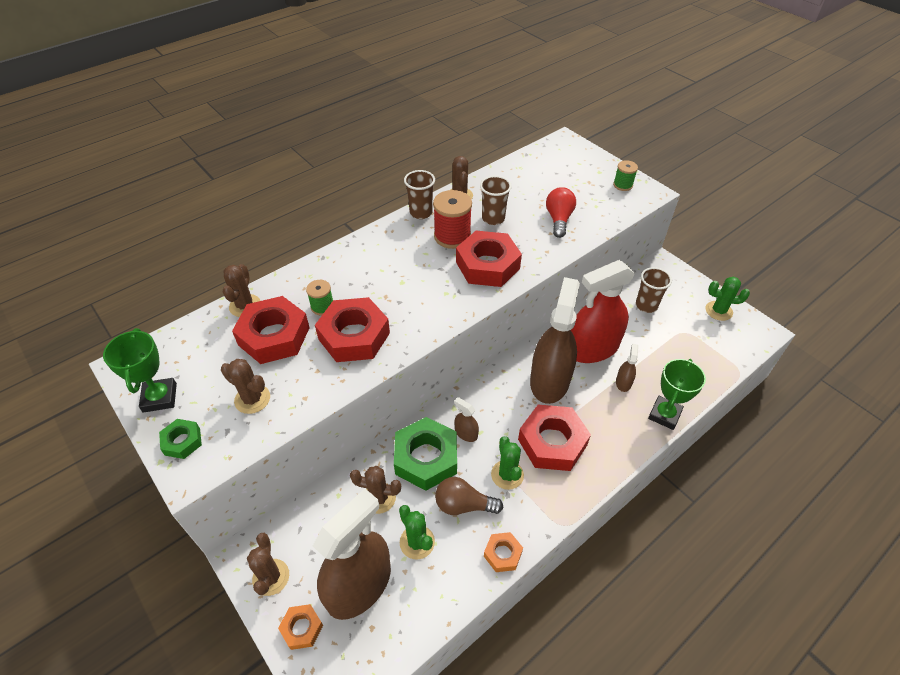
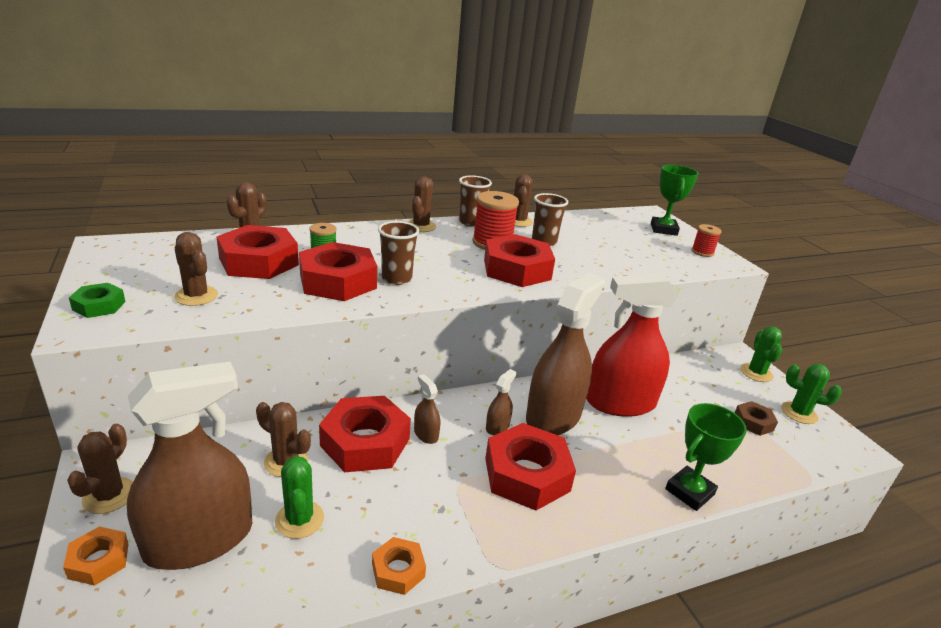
camera: 15 degrees right, 20 degrees down
green trophy [103,328,177,413] -> green trophy moved to [651,165,699,236]
green nut [394,417,457,491] -> red nut [319,396,411,472]
brown light bulb [435,477,503,515] -> none
green cactus [491,436,524,490] -> green cactus moved to [740,327,782,382]
red light bulb [546,187,576,238] -> none
green spool [613,160,638,191] -> red spool [692,224,722,257]
brown spray bottle [616,344,638,392] -> brown spray bottle moved to [486,369,516,435]
brown cup [636,267,672,313] -> brown cup moved to [378,221,419,285]
none -> brown cactus [408,176,436,232]
none -> brown nut [735,401,778,436]

